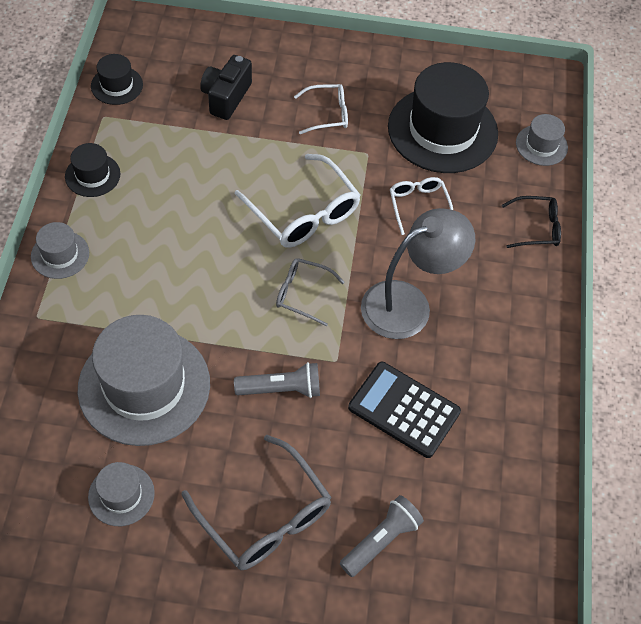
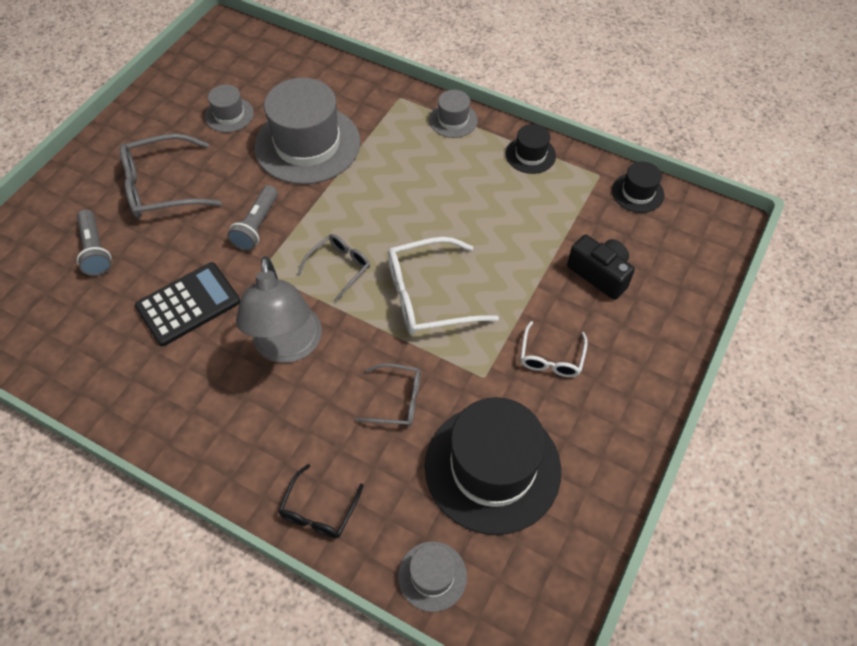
camera: 115 degrees right, 0 degrees up
white glasses [390,177,453,235] -> grey glasses [355,363,420,426]

